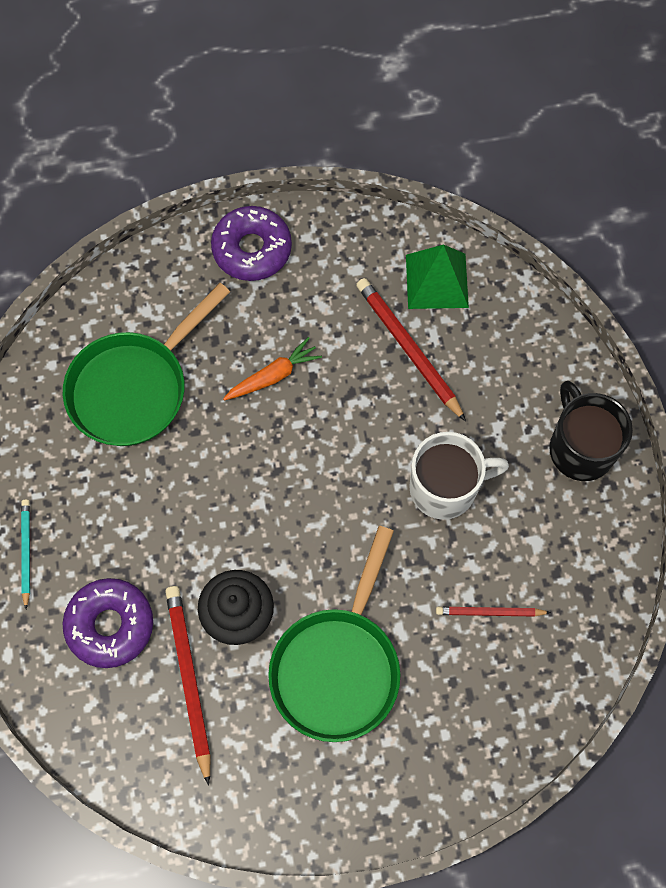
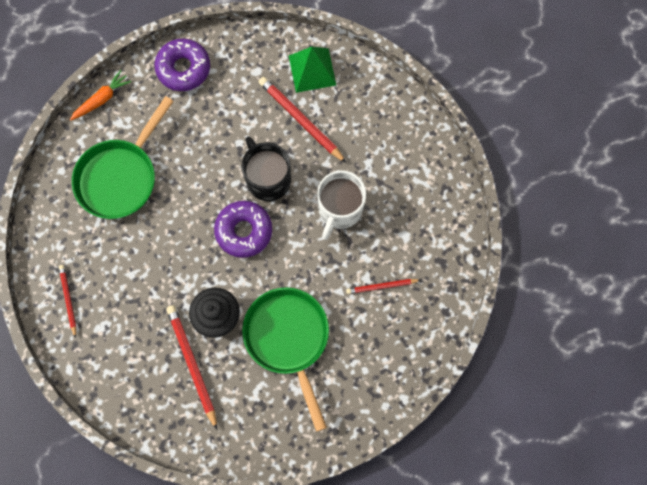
camera: 10 degrees left, 5 degrees up
turquoise pencil [21,499,30,609] -> red pencil [59,265,76,338]
purple donut [63,578,153,668] -> purple donut moved to [214,201,272,258]
orange carrot [223,337,322,401] -> orange carrot moved to [70,70,131,121]
green pan [268,526,400,742] -> green pan turned 150 degrees clockwise [242,287,329,432]
white mug [409,432,509,520] -> white mug turned 135 degrees clockwise [317,170,366,240]
black mug [549,381,633,481] -> black mug moved to [242,136,291,201]

